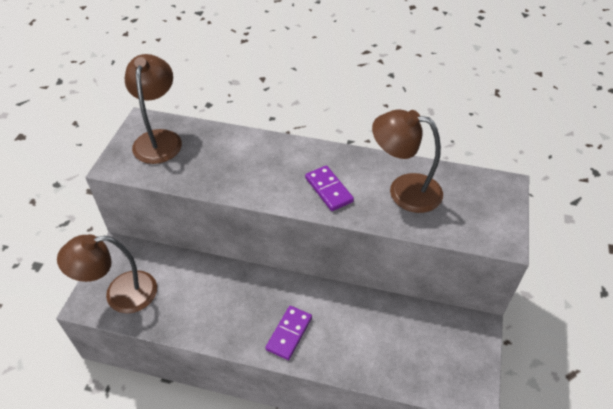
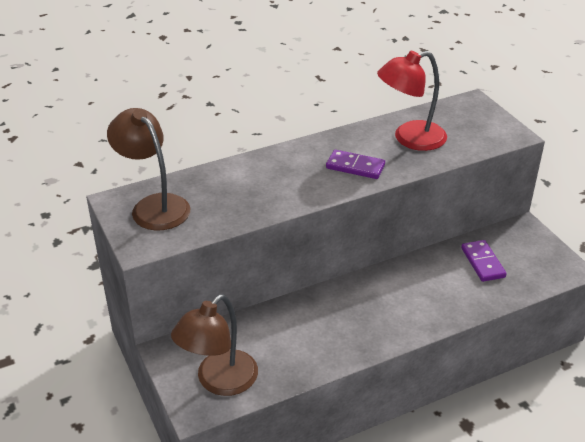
camera: 40 degrees left, 10 degrees down
purple domino [265,306,312,360] -> purple domino moved to [461,240,507,282]
brown lamp [372,109,443,213] -> red lamp [377,51,447,151]

